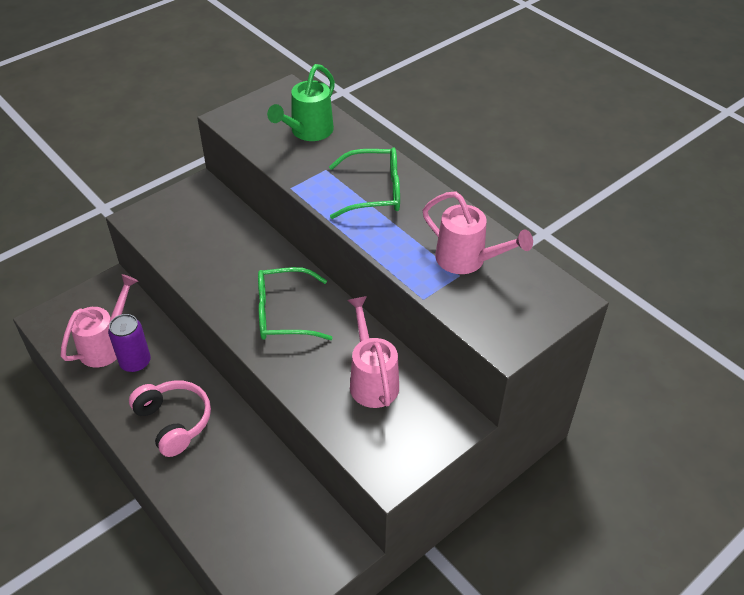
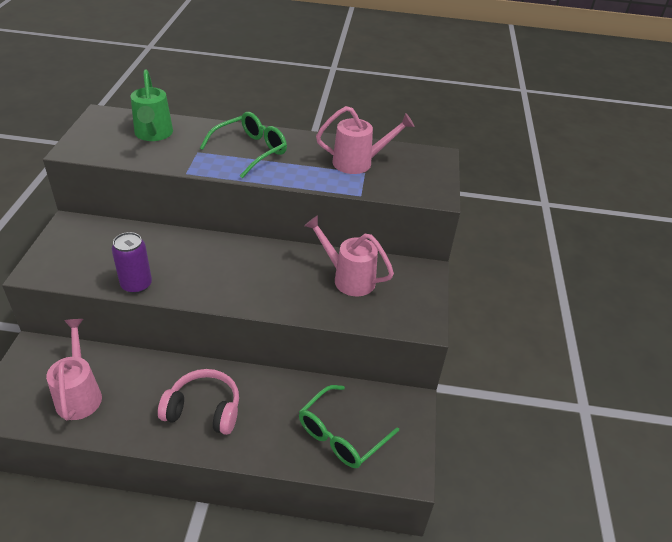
camera: 45 degrees left, 5 degrees down
purple can [108,314,151,372] -> purple can moved to [112,232,152,293]
green glasses [258,267,332,340] -> green glasses moved to [299,385,399,468]

